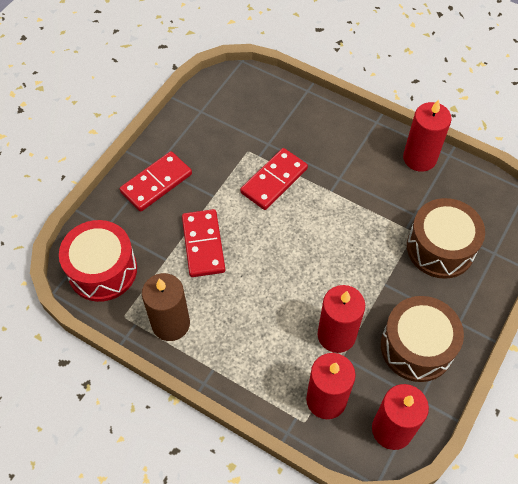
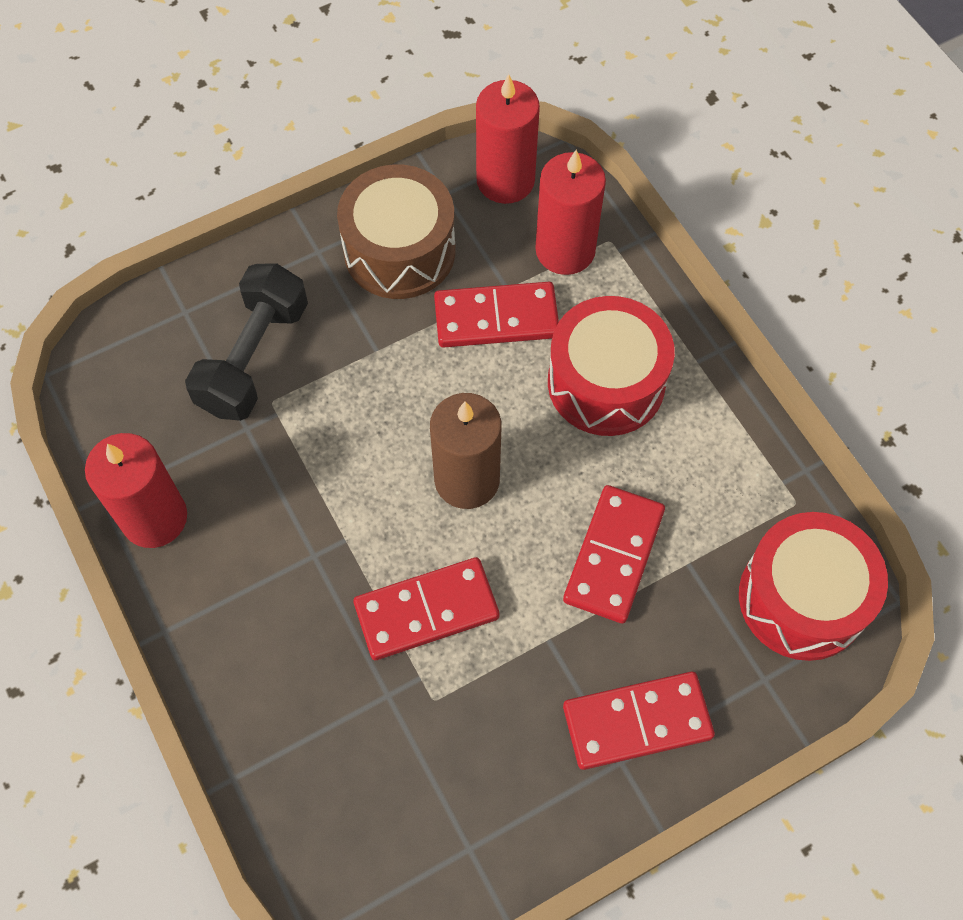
camera: 150 degrees left, 5 degrees up
brown candle [142,273,190,341] -> brown candle moved to [430,393,502,509]
red candle [318,285,365,353] -> red domino [434,282,559,348]
brown drum [407,198,485,279] -> black dumbbell [185,263,308,421]
none -> red drum [548,296,675,436]

